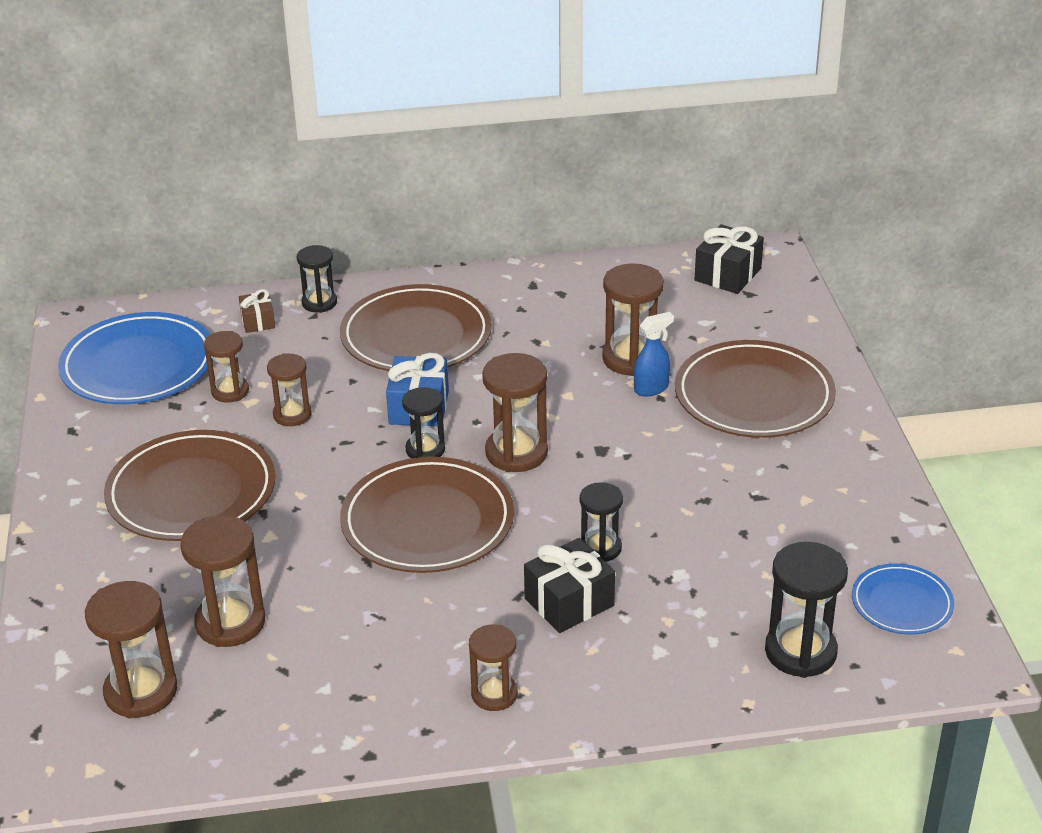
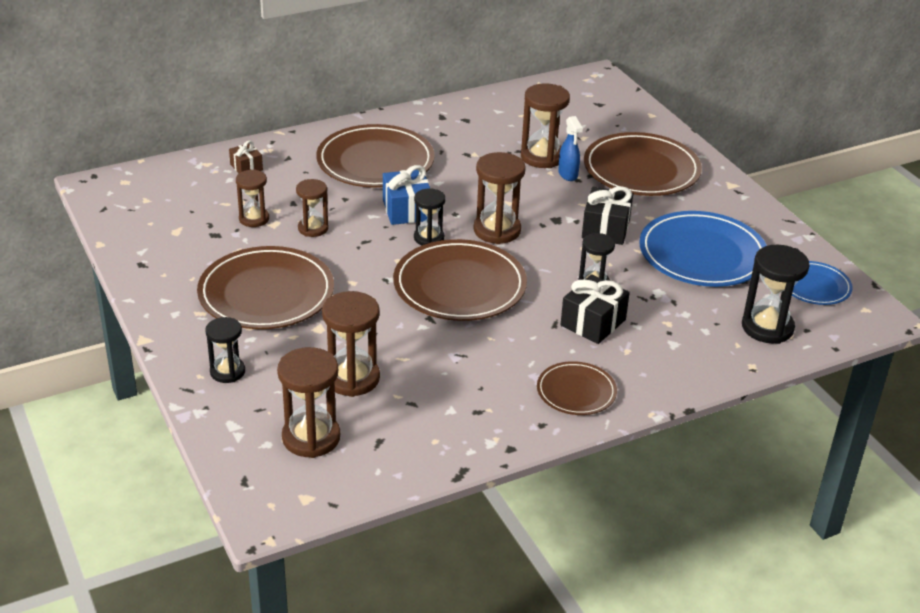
camera: 20 degrees left, 0 degrees up
blue plate [58,312,213,404] -> blue plate moved to [639,211,767,287]
black hourglass [297,245,337,313] -> black hourglass moved to [205,317,245,383]
brown hourglass [469,624,518,711] -> brown plate [537,361,617,415]
blue spray bottle [634,312,674,396] -> blue spray bottle turned 120 degrees clockwise [558,116,583,181]
black gift [695,224,764,294] -> black gift moved to [582,186,633,245]

